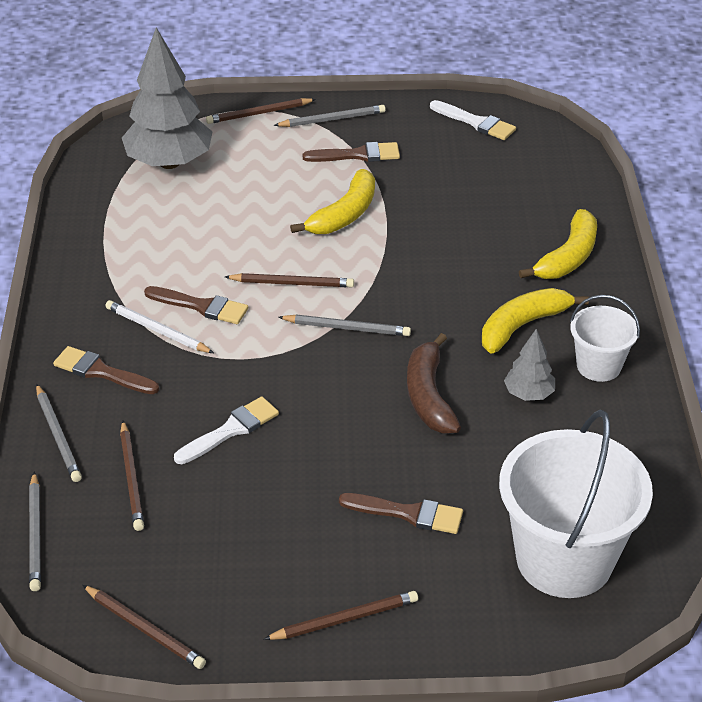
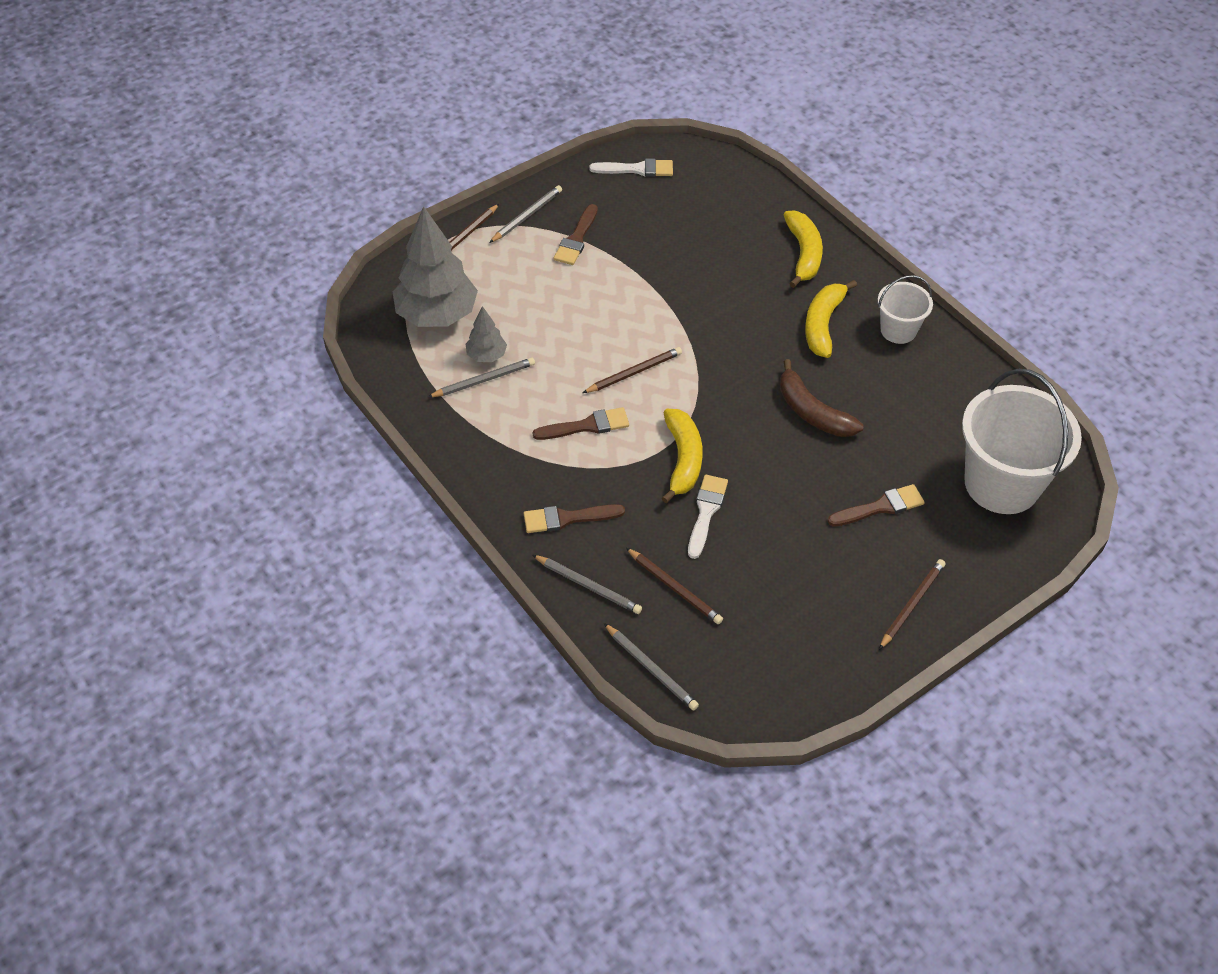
camera: 35 degrees left, 10 degrees up
brown pencil [82,585,206,669] -> none
white pencil [105,300,214,353] -> none
grey pencil [278,315,411,336] -> grey pencil moved to [428,358,535,397]
yellow banana [290,169,375,234] -> yellow banana moved to [662,409,703,503]
brown brush [303,142,400,162] -> brown brush turned 150 degrees clockwise [554,204,598,265]
grey tree [504,329,555,401] -> grey tree moved to [466,306,507,362]

